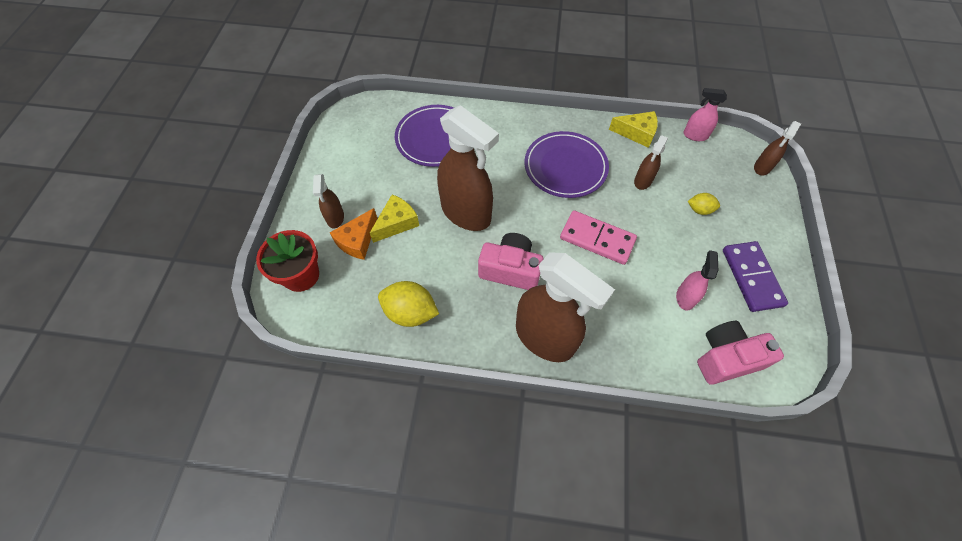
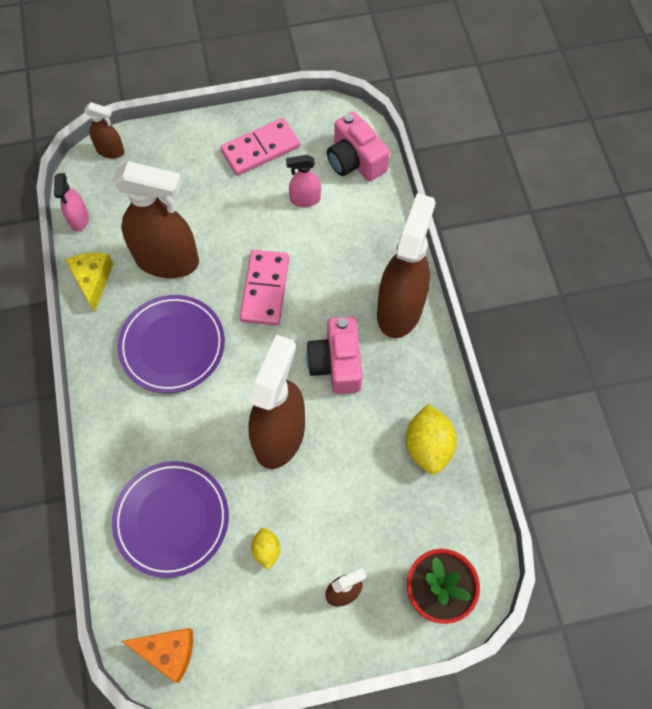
camera: 110 degrees left, 5 degrees up
orange cheese [330,208,377,260] -> orange cheese moved to [122,628,193,683]
yellow cheese [370,194,419,243] -> none
brown spray bottle [634,136,668,190] -> brown spray bottle [112,161,199,278], size x2.11
yellow lemon [688,193,720,215] -> yellow lemon moved to [251,528,280,570]
purple domino [723,241,788,312] -> pink domino [220,118,300,176]

